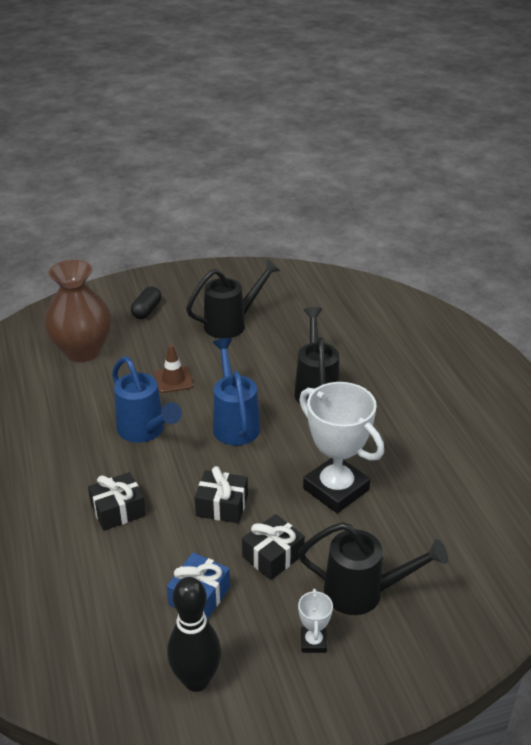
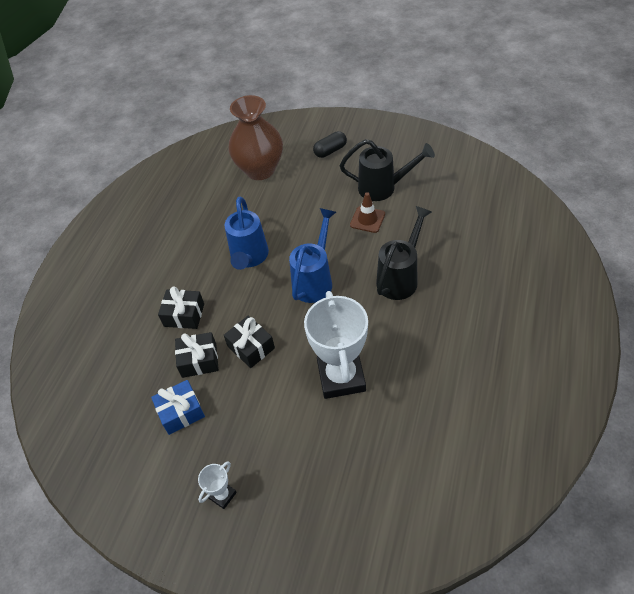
camera: 40 degrees right, 15 degrees up
brown traffic cone [154,345,193,393] -> brown traffic cone moved to [350,192,385,233]
black bowling pin [167,577,221,692] -> none
black gift [242,514,305,580] -> black gift moved to [175,332,219,378]
black watering can [298,522,448,615] -> none

